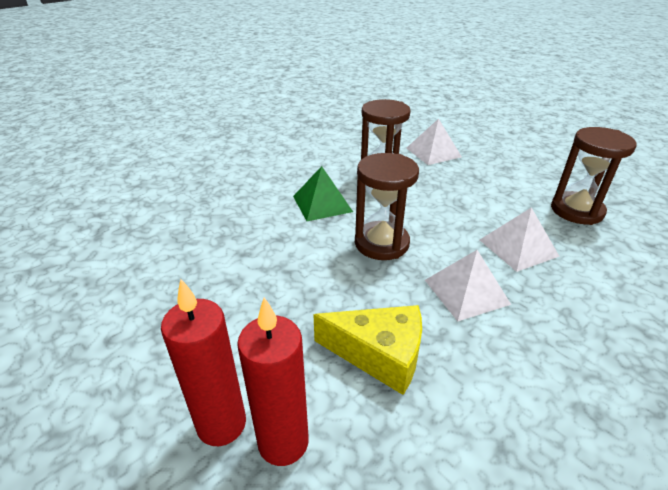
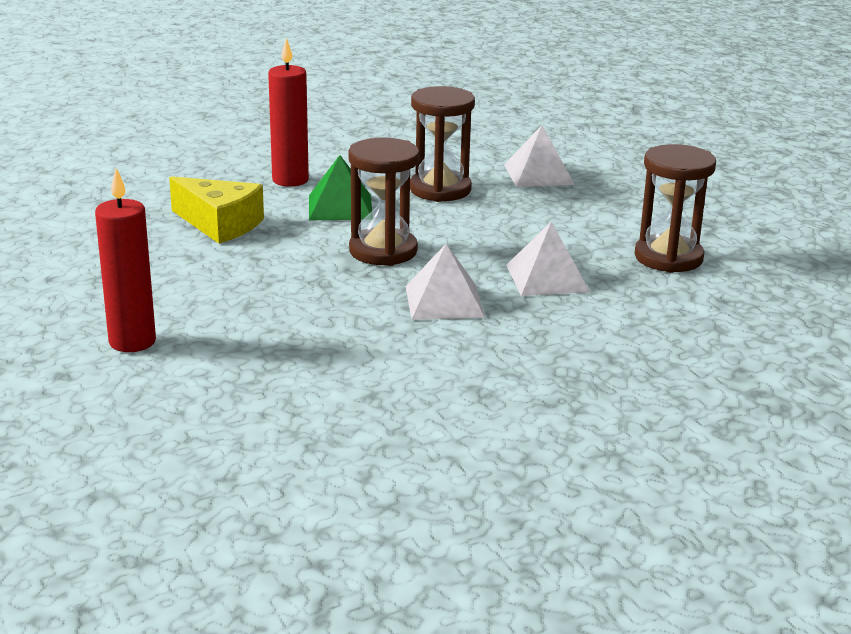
camera: 15 degrees right, 10 degrees down
red candle [237,297,309,466] -> red candle moved to [268,38,309,187]
yellow cheese [313,305,422,395] -> yellow cheese moved to [169,176,264,244]

